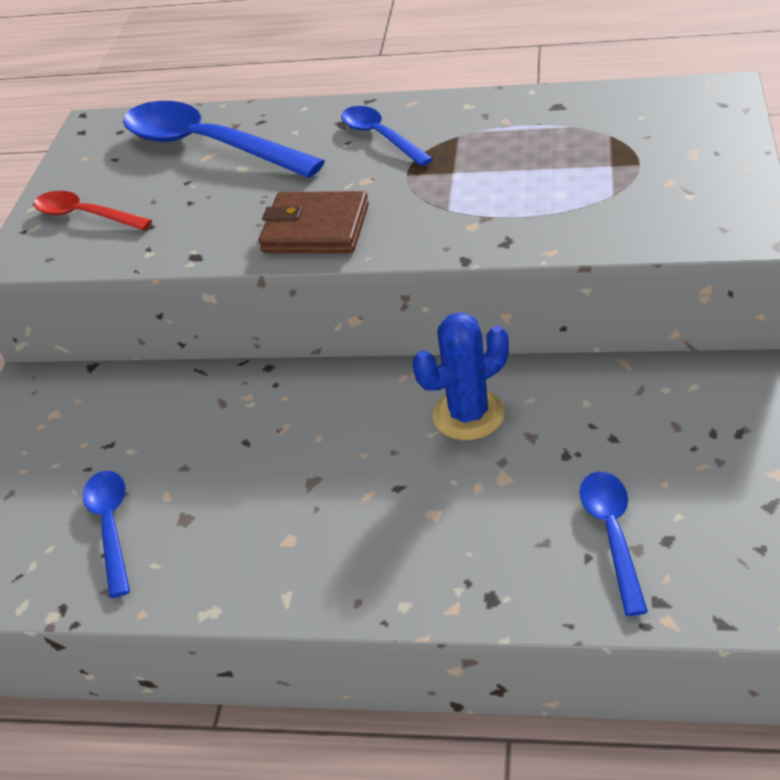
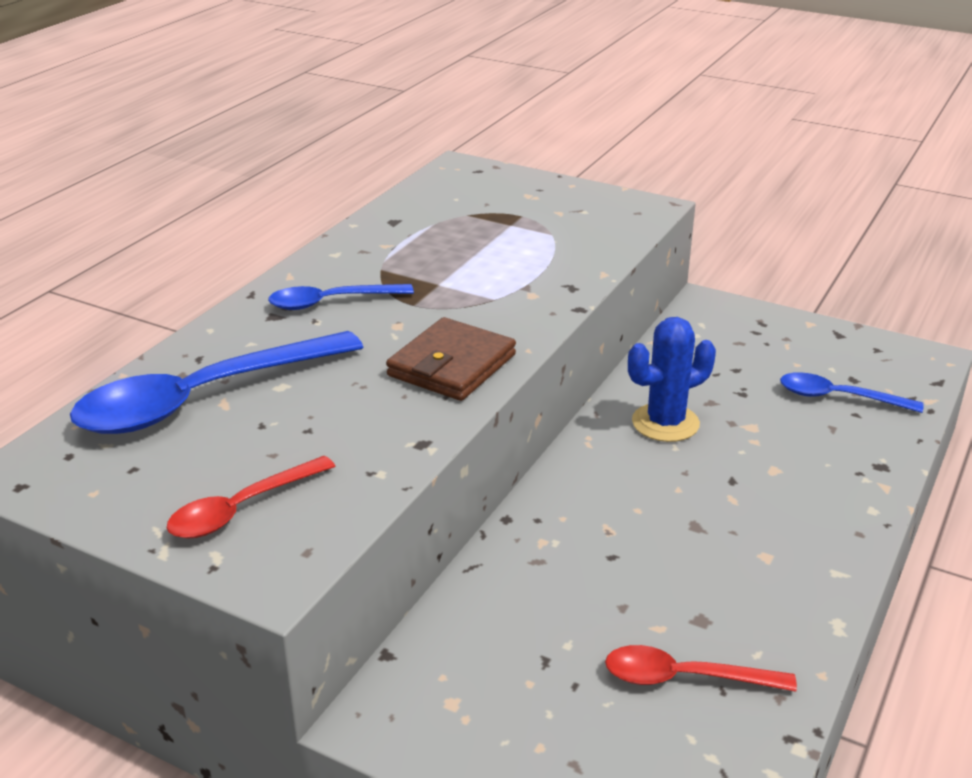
camera: 75 degrees left, 10 degrees down
blue spoon [83,471,130,598] -> red spoon [605,645,797,692]
blue cactus [413,312,509,440] -> blue cactus turned 75 degrees clockwise [628,317,716,442]

